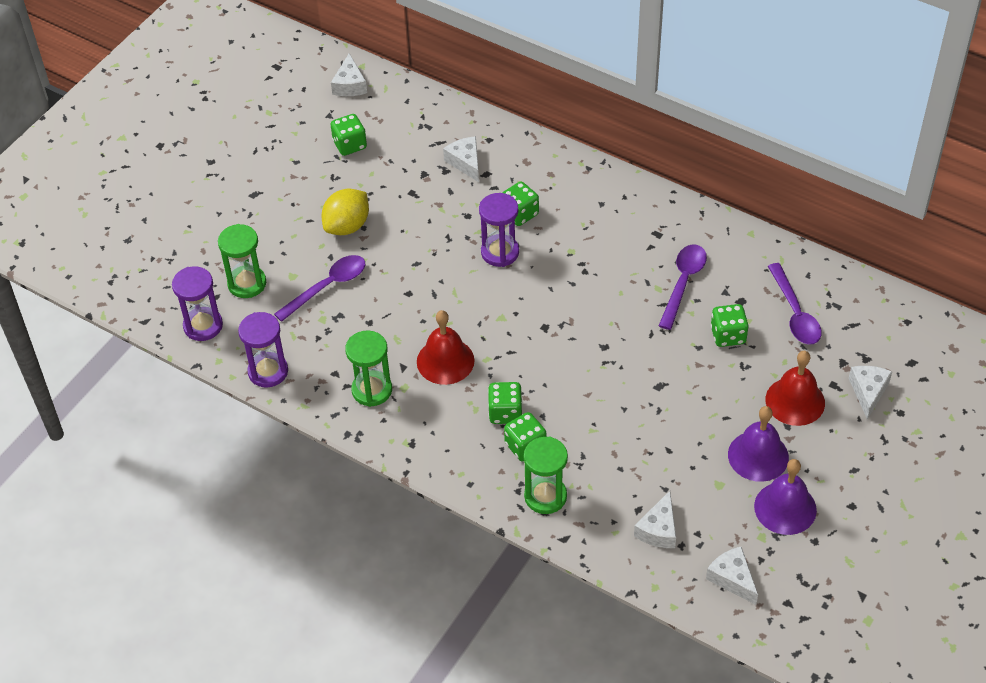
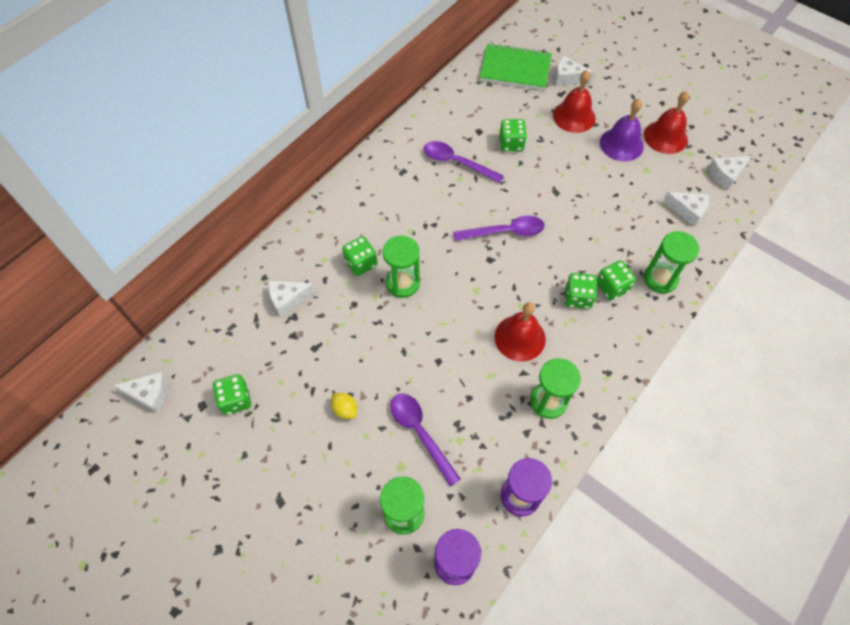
camera: 85 degrees left, 10 degrees up
yellow lemon [321,189,369,235] -> yellow lemon [331,393,357,419], size x0.55
purple hourglass [479,193,519,267] -> green hourglass [383,236,420,298]
purple bell [754,459,817,535] -> red bell [644,91,689,154]
purple spoon [768,263,822,345] -> purple spoon moved to [453,216,544,241]
none -> green notebook [480,43,552,90]

